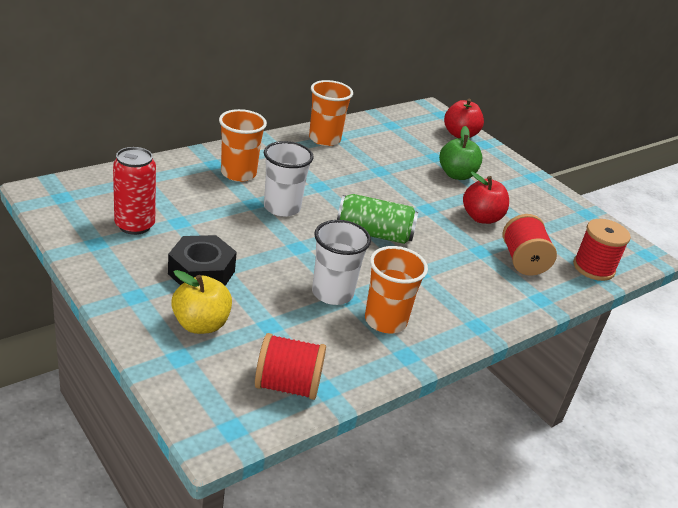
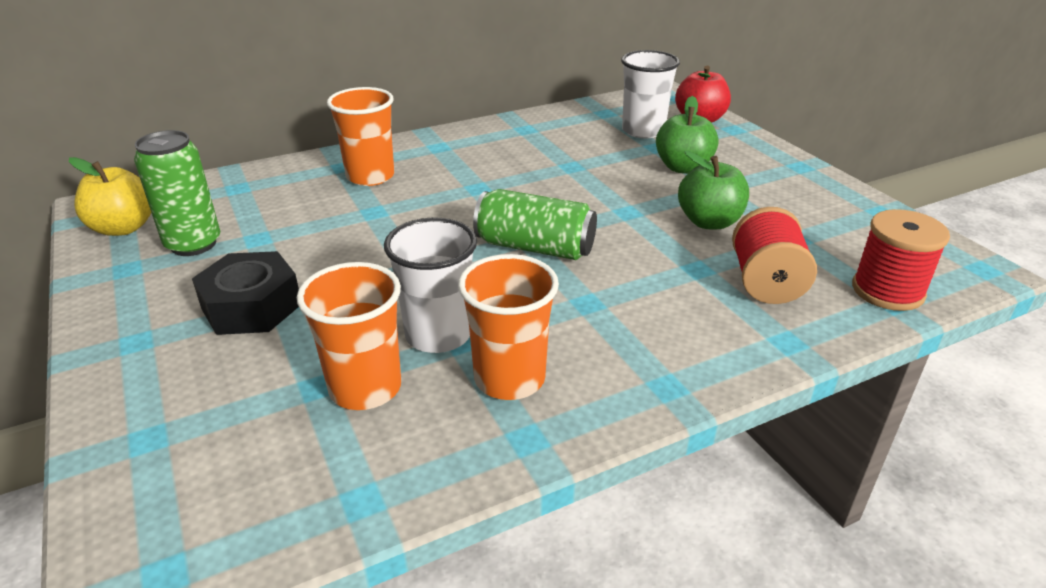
camera: 15 degrees right, 0 degrees up
red can [113,147,156,235] -> green can [134,130,220,256]
yellow apple [171,270,232,334] -> yellow apple moved to [69,157,151,236]
red spool [255,333,326,400] -> none
white cup [264,141,314,217] -> white cup moved to [621,50,680,138]
orange cup [309,80,353,146] -> orange cup moved to [297,262,401,410]
red apple [463,172,509,224] -> green apple [678,151,749,230]

